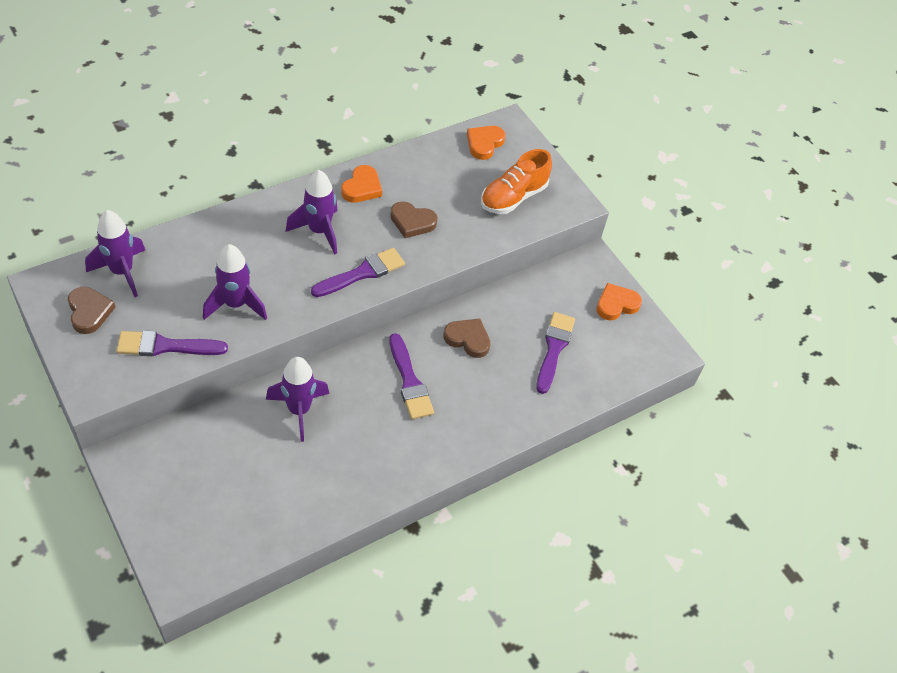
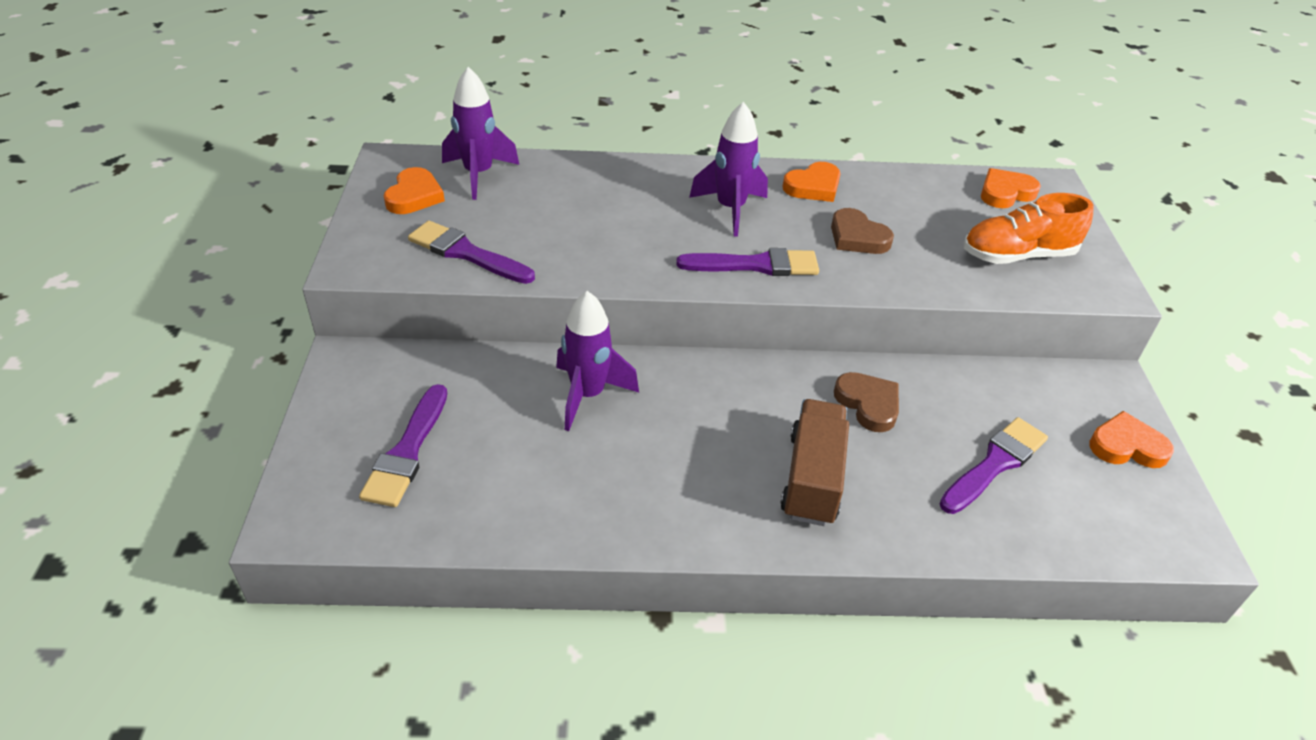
camera: 35 degrees right, 10 degrees down
brown heart [68,287,115,334] -> orange heart [384,167,445,214]
purple rocket [203,244,267,320] -> none
purple brush [389,333,434,419] -> purple brush moved to [359,384,447,507]
none -> brown truck [780,399,849,526]

